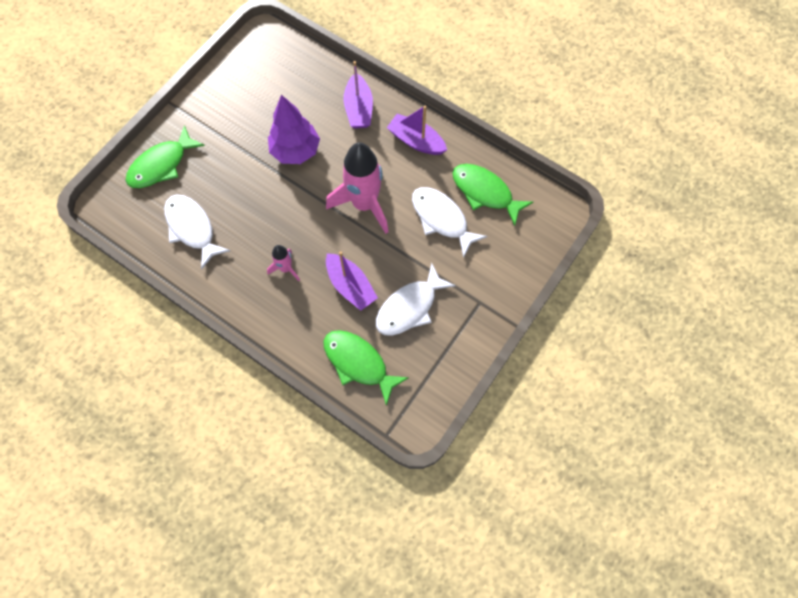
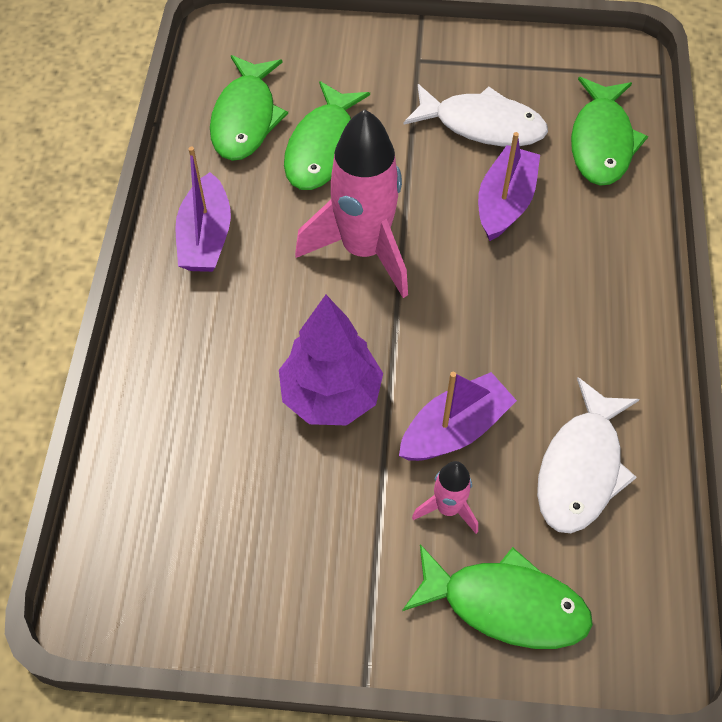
camera: 120 degrees left, 10 degrees down
pink rocket [267,245,300,281] -> pink rocket moved to [412,461,478,534]
purple boat [344,61,373,129] -> purple boat moved to [399,372,517,461]
white fish [412,187,487,258] -> green fish [284,81,370,190]

